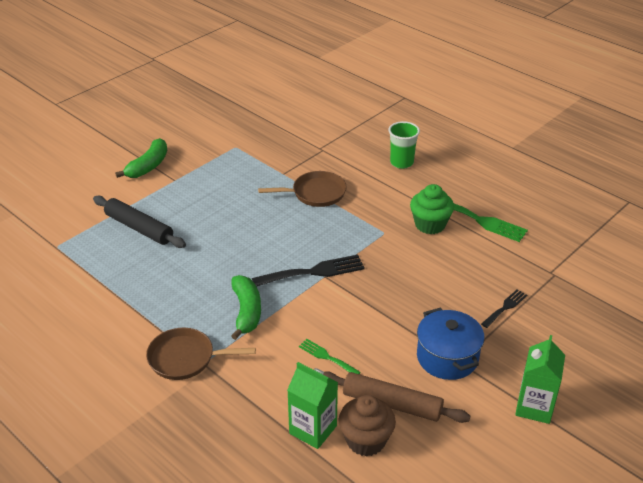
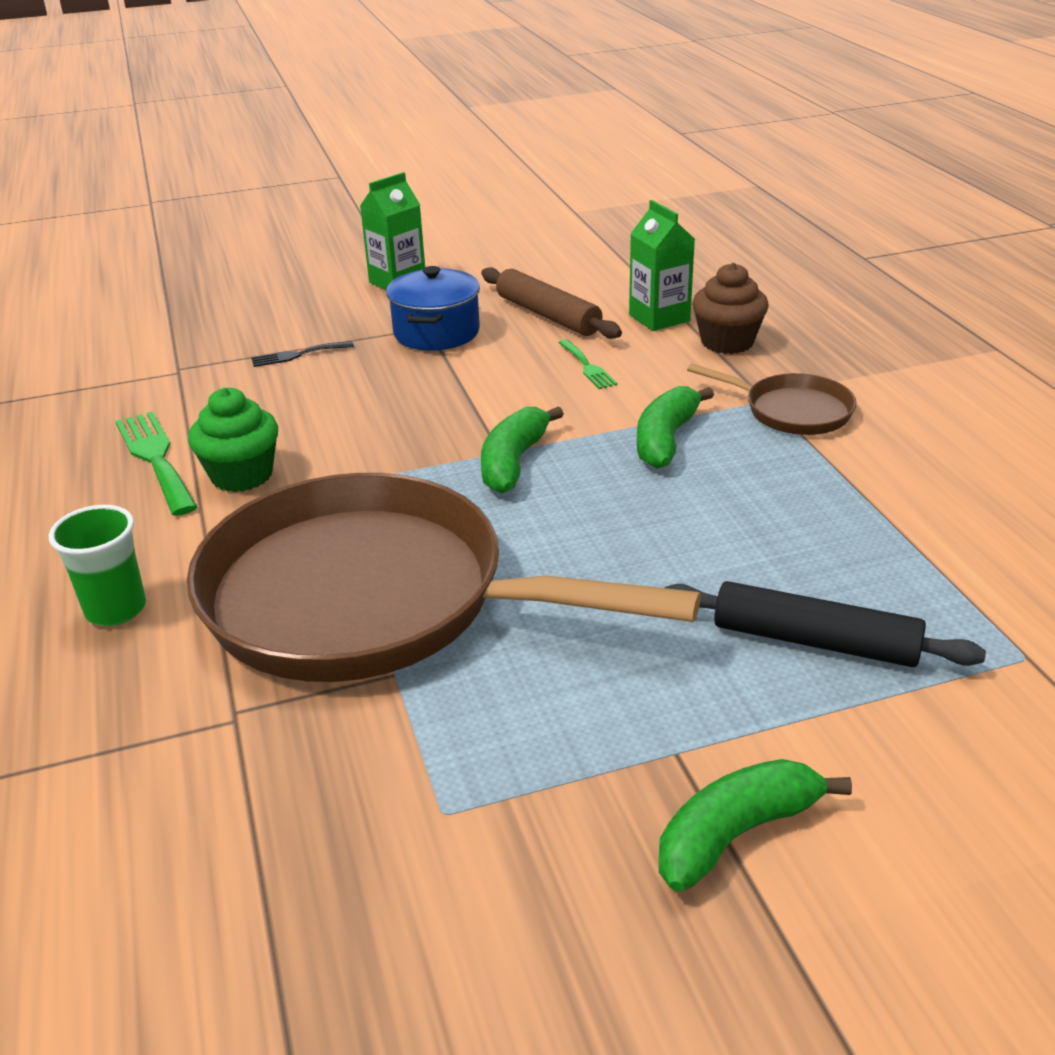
camera: 150 degrees left, 5 degrees down
black rolling pin [93,196,186,248] -> black rolling pin turned 45 degrees counterclockwise [664,581,986,667]
black fork [252,255,365,287] -> green banana [481,406,564,493]
brown pan [258,171,347,207] -> brown pan [187,473,701,682], size x2.33
brown cupcake [339,395,396,456] -> brown cupcake moved to [692,263,769,354]

